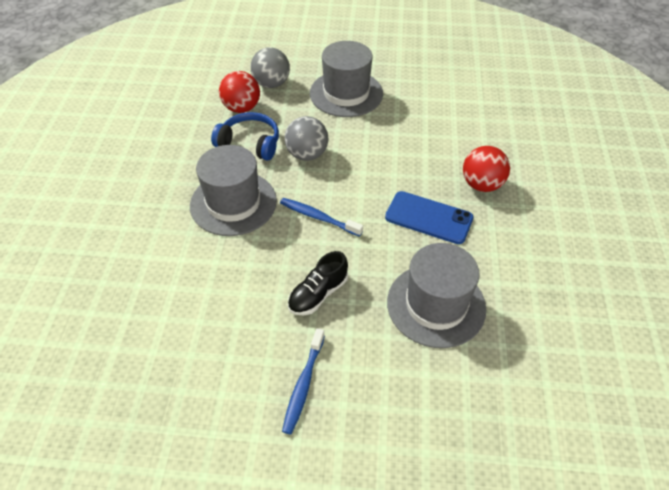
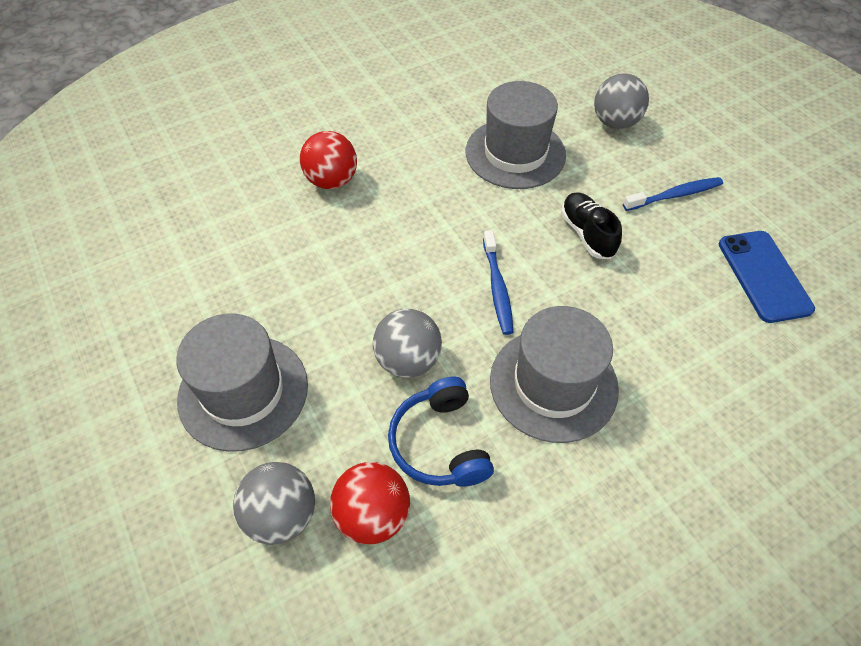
camera: 125 degrees left, 5 degrees up
black shoe [288,251,348,315] -> black shoe turned 120 degrees counterclockwise [561,192,622,259]
blue phone [385,191,474,244] -> blue phone moved to [719,231,815,323]
none -> grey ball [594,74,649,129]

